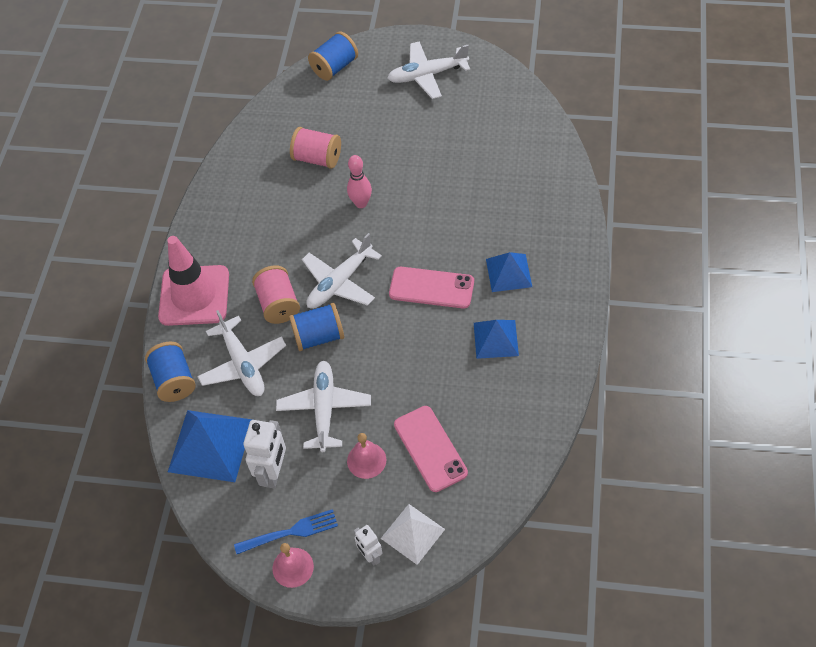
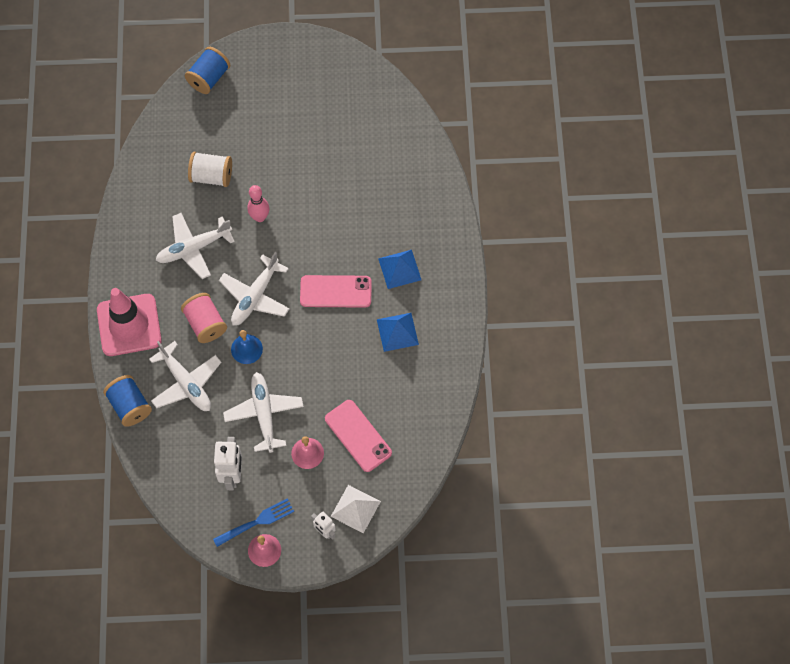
camera: 15 degrees left, 10 degrees up
blue pyramid [168,410,253,482] -> none
blue spool [289,303,344,351] -> blue bell [231,330,263,364]
pink spool [290,127,341,169] -> white spool [188,152,232,187]
white plane [387,41,470,99] -> white plane moved to [156,213,235,279]

